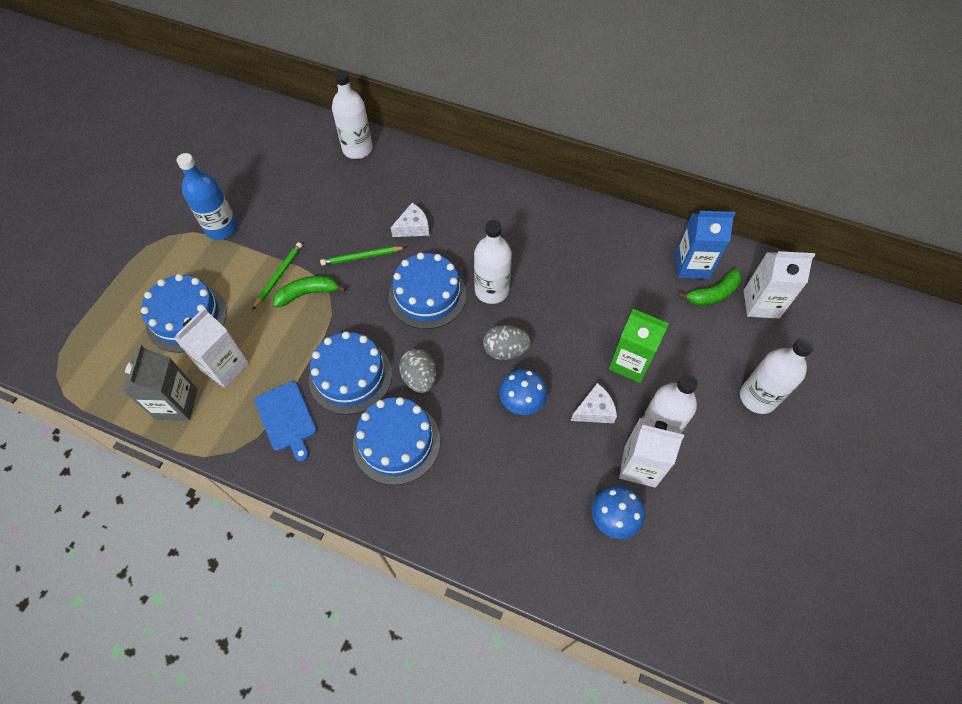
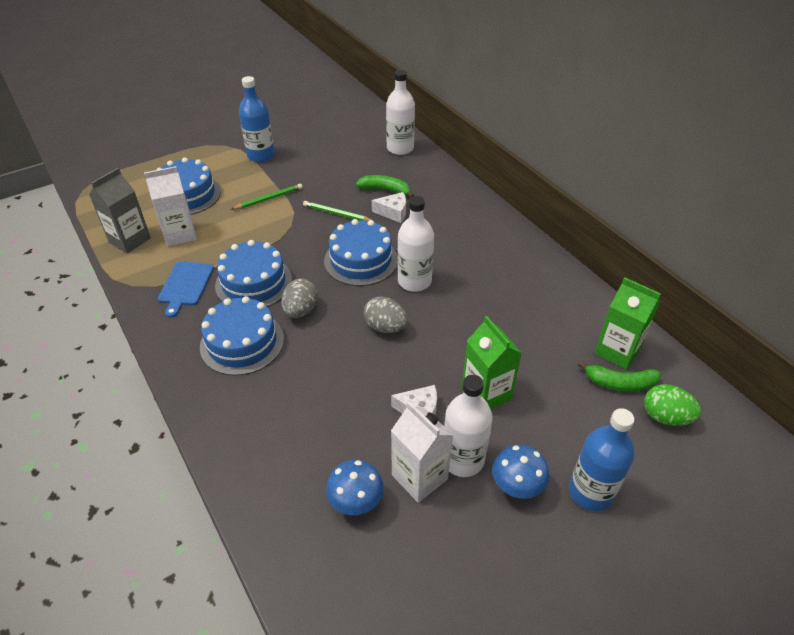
camera: 35 degrees right, 15 degrees down
green banana [273,276,346,308] -> green banana moved to [356,175,414,197]
blue mushroom [499,369,547,415] -> blue mushroom moved to [492,445,549,499]
blue carton [675,211,736,279] -> green carton [595,277,661,369]
white bottle [740,337,814,414] -> blue bottle [569,408,635,511]
white carton [744,251,815,319] -> green egg [644,384,701,426]

